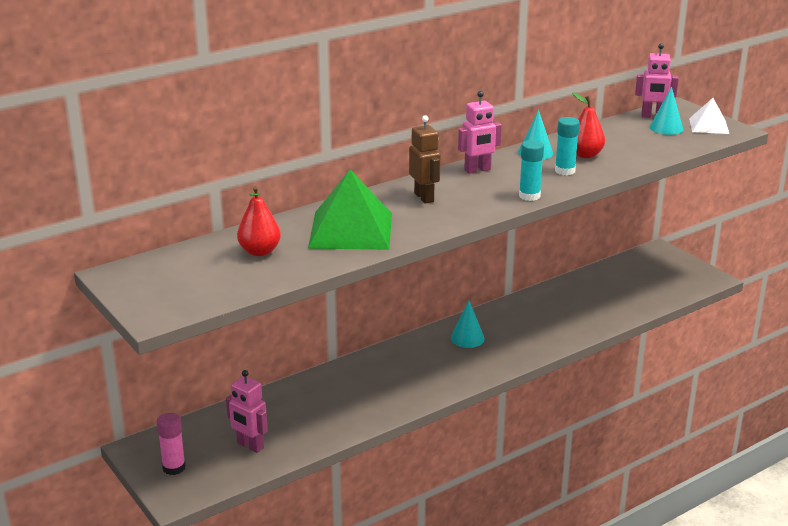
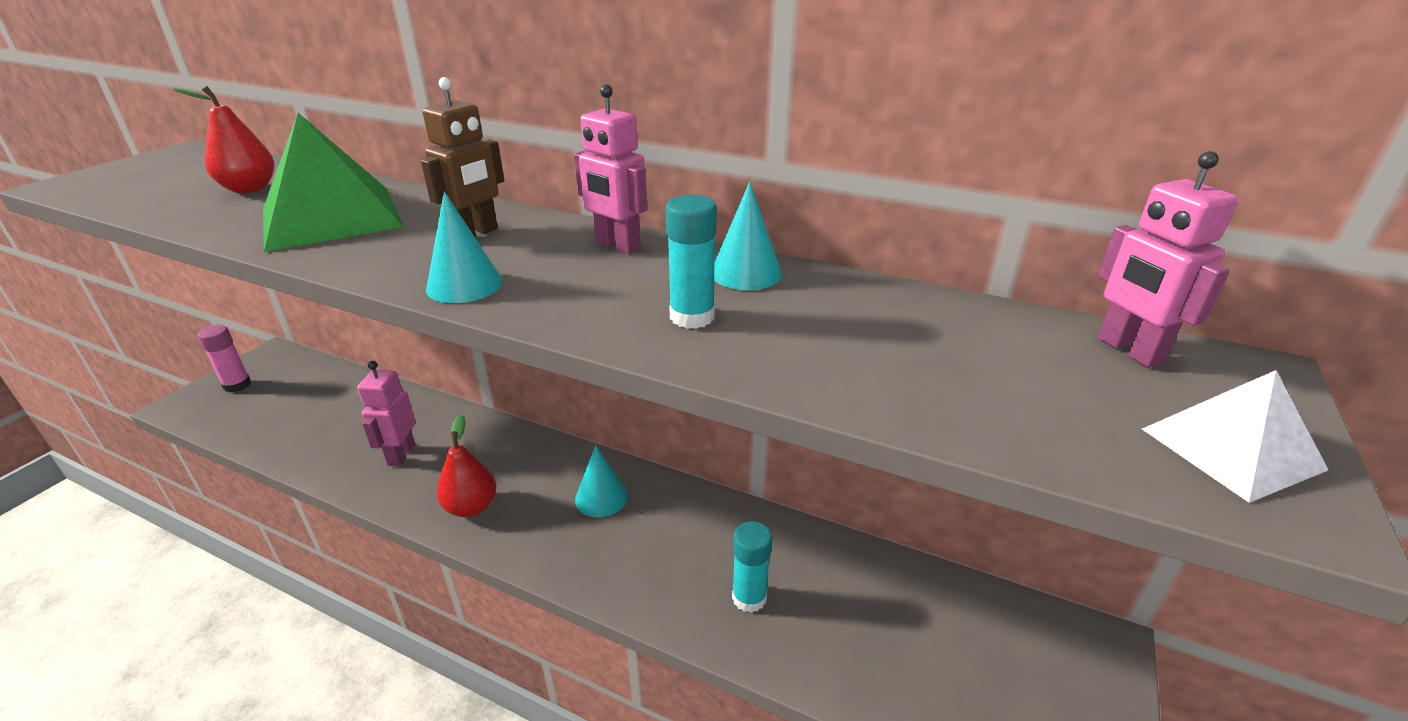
camera: 60 degrees right, 5 degrees up
pink robot [226,370,268,453] -> pink robot moved to [357,361,416,467]
turquoise glue stick [519,140,544,201] -> turquoise glue stick moved to [732,521,772,613]
red pear [572,92,605,158] -> red pear moved to [437,414,496,517]
turquoise cone [650,87,683,135] -> turquoise cone moved to [426,192,502,303]

